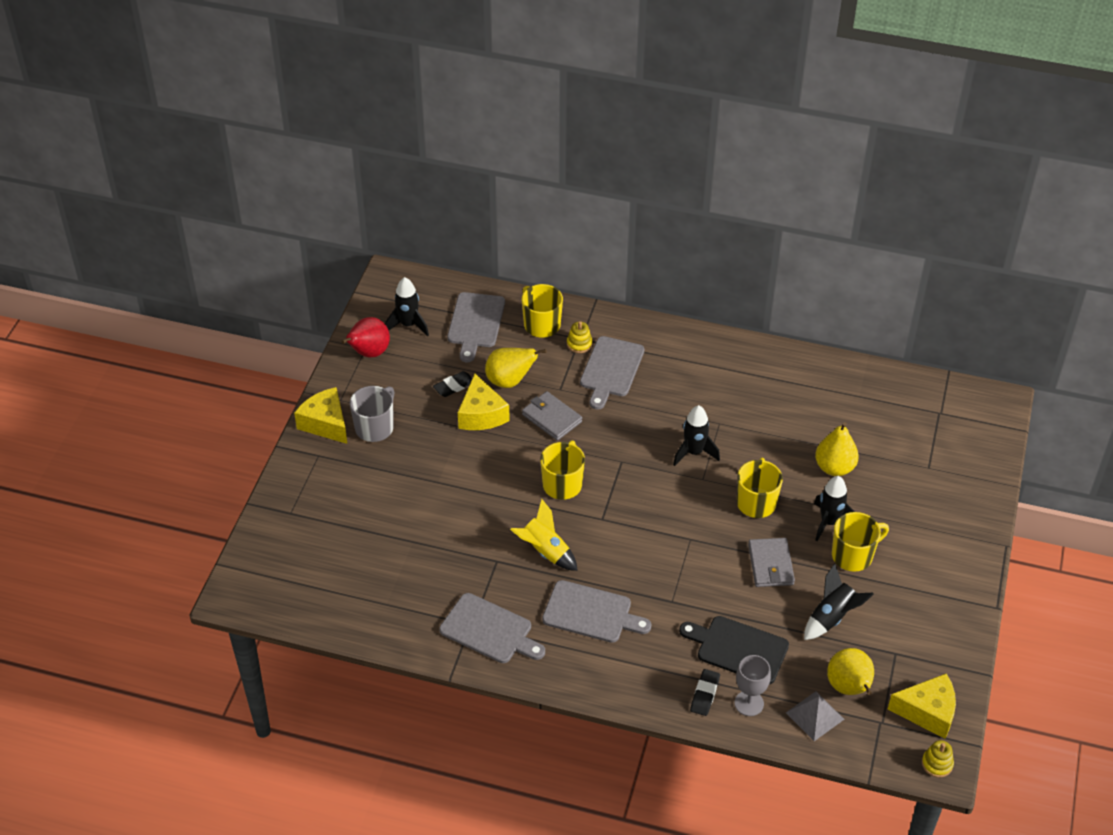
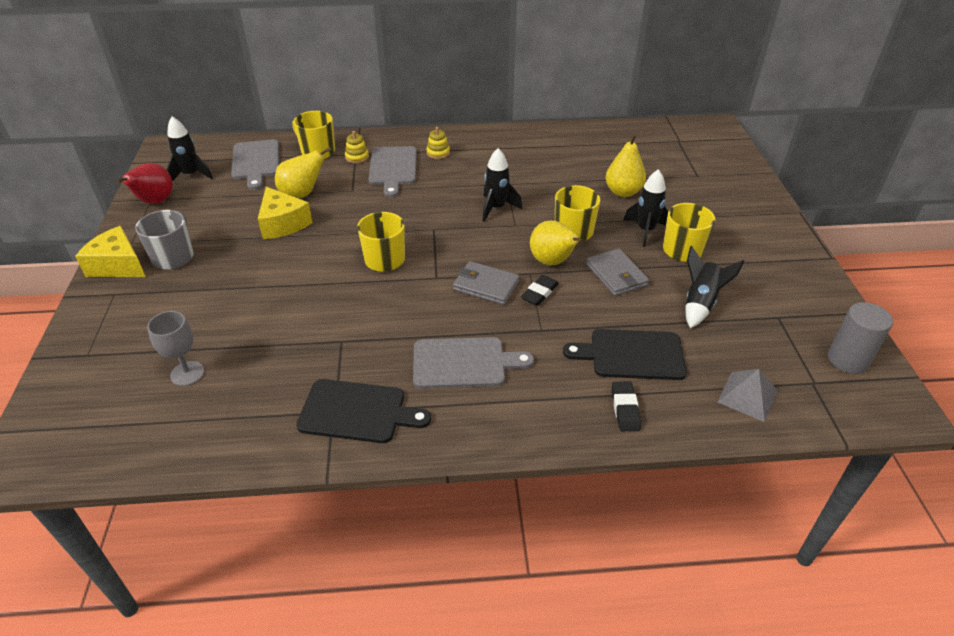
camera: 20 degrees left, 5 degrees down
black eraser [433,371,472,397] -> black eraser moved to [521,275,559,306]
grey cutting board [439,593,545,663] -> black cutting board [297,379,431,443]
yellow rocket [510,499,578,571] -> none
grey wallet [522,391,582,441] -> grey wallet moved to [453,261,520,305]
grey goblet [735,655,771,716] -> grey goblet moved to [147,311,204,386]
yellow pear [827,648,874,695] -> yellow pear moved to [530,220,584,266]
yellow cheese [888,673,956,739] -> grey cylinder [828,302,893,374]
yellow stacking toy [922,740,954,778] -> yellow stacking toy moved to [426,127,450,159]

